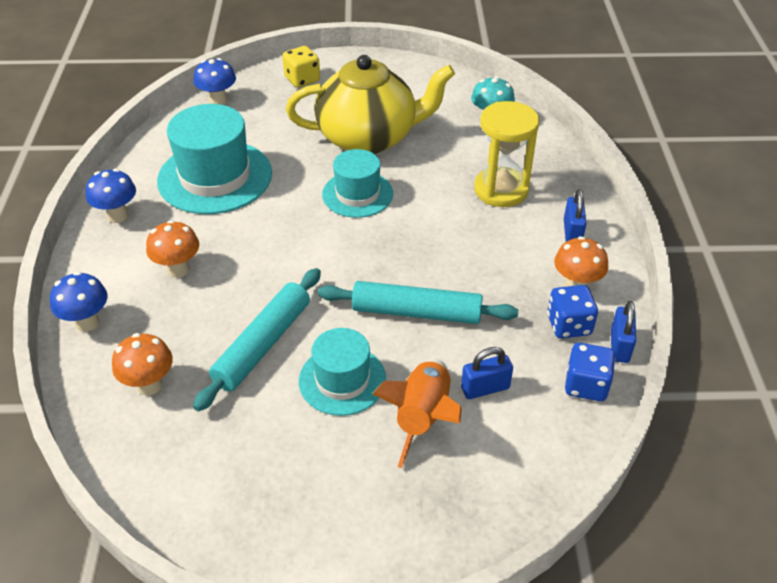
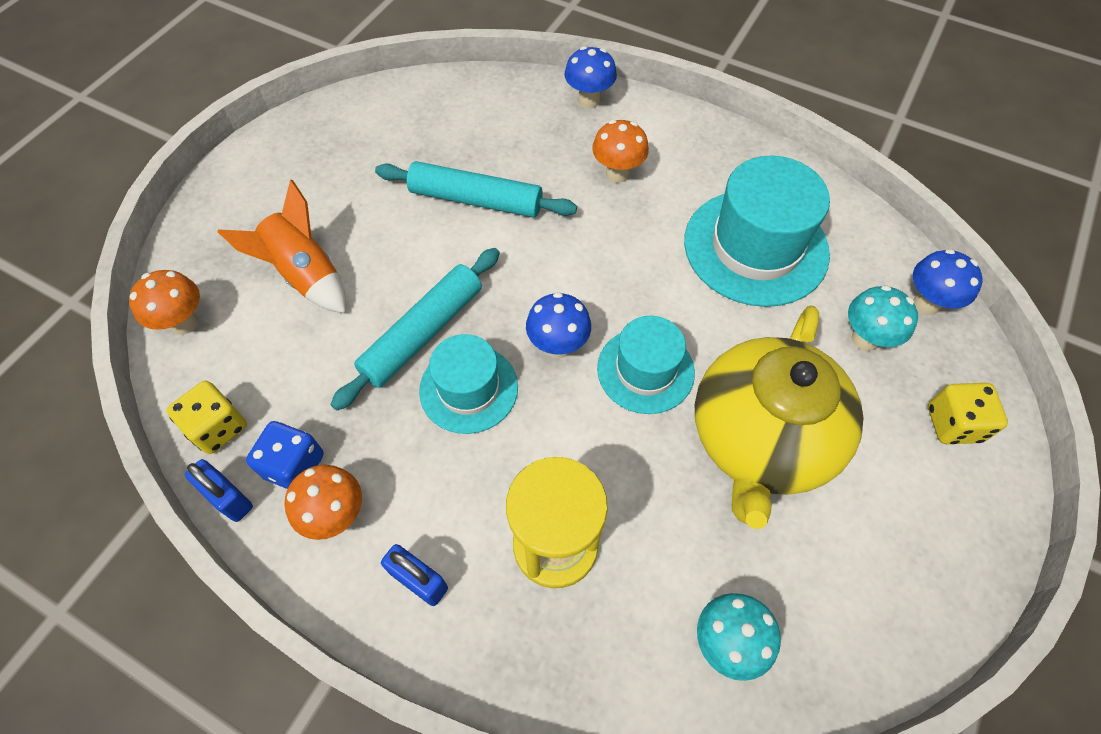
camera: 120 degrees right, 15 degrees up
blue mushroom [86,169,136,223] -> blue mushroom moved to [526,292,591,358]
orange mushroom [112,333,173,395] -> orange mushroom moved to [129,270,200,335]
turquoise rolling pin [193,268,321,411] -> turquoise rolling pin turned 45 degrees counterclockwise [375,161,577,218]
turquoise hat [299,328,386,416] -> turquoise hat moved to [419,334,518,434]
blue padlock [461,347,513,399] -> none
blue dice [565,343,615,401] -> yellow dice [167,381,247,454]
none -> turquoise mushroom [848,285,918,351]

